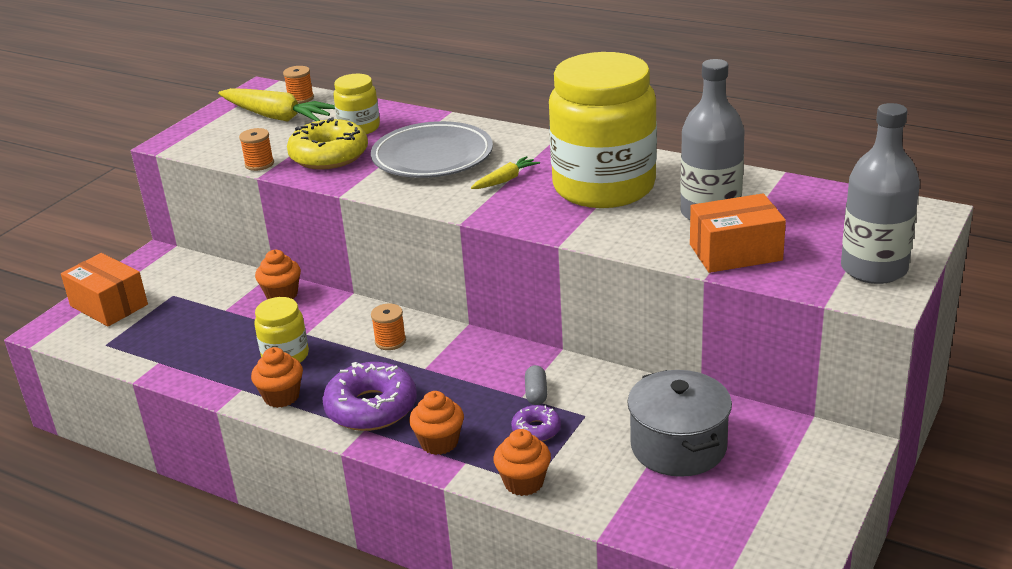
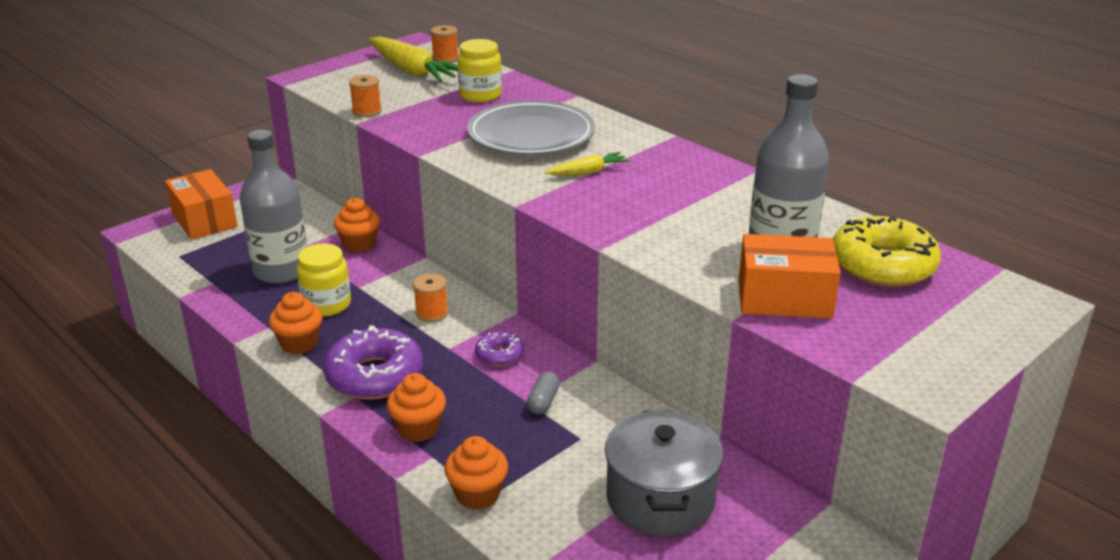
camera: 15 degrees right, 0 degrees up
yellow donut [287,117,368,170] -> yellow donut moved to [833,215,941,287]
purple donut [511,405,561,441] -> purple donut moved to [475,331,524,366]
yellow jar [549,52,657,208] -> none
grey bottle [841,103,920,284] -> grey bottle moved to [240,130,307,284]

